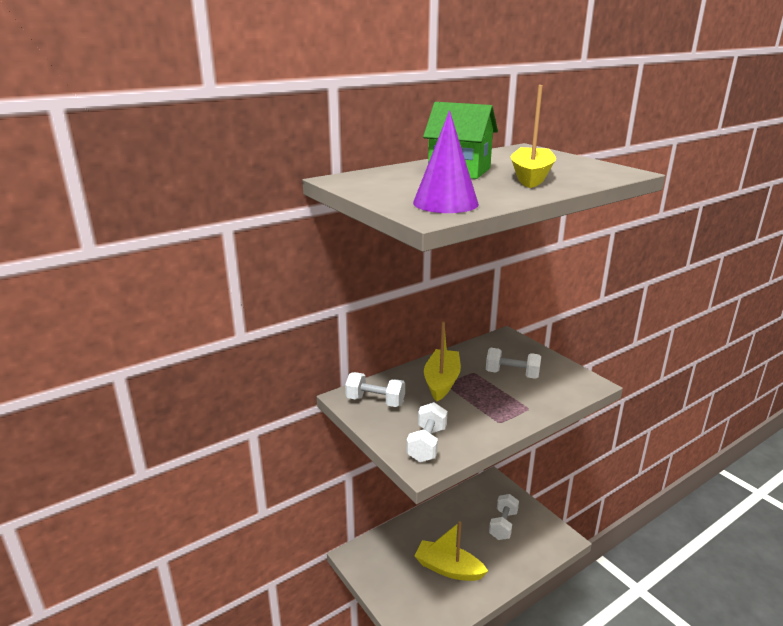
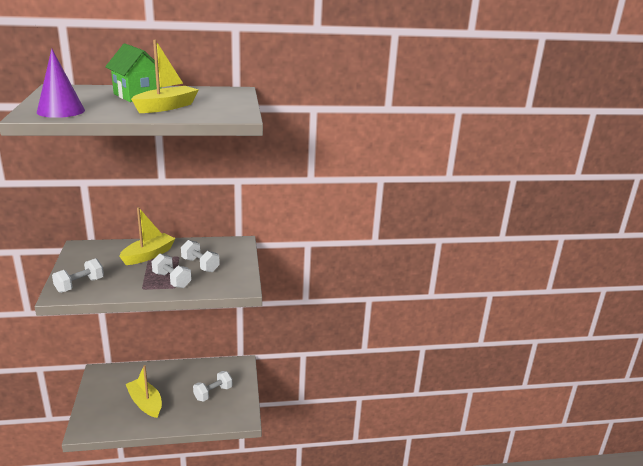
camera: 25 degrees right, 0 degrees up
white dumbbell [345,372,405,407] -> white dumbbell moved to [151,254,191,288]

